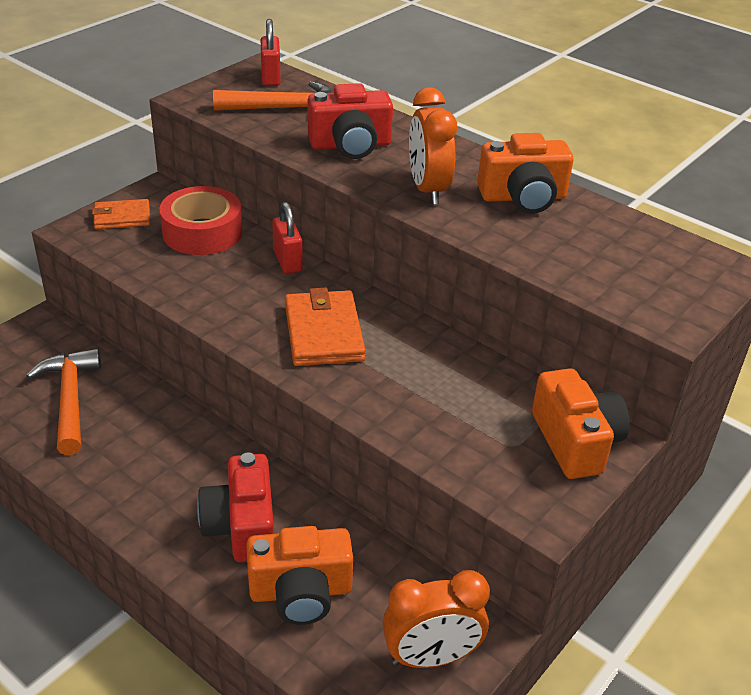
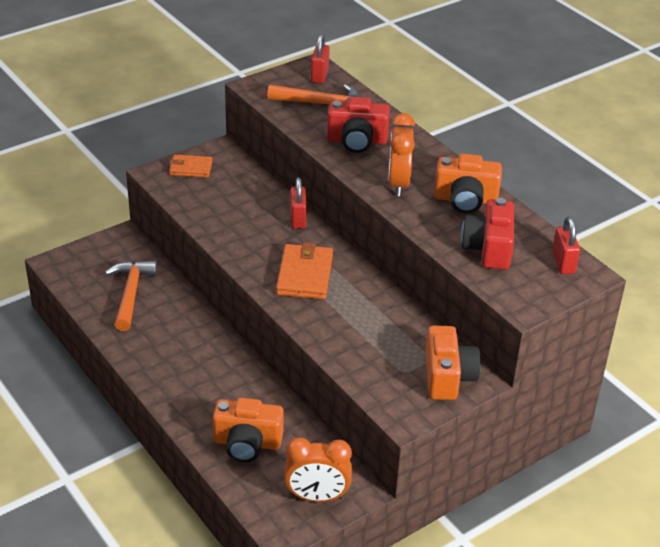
camera: 15 degrees right, 0 degrees up
red tape [159,186,242,255] -> none
red camera [197,452,274,562] -> red camera moved to [461,198,514,270]
none -> red padlock [552,217,580,274]

